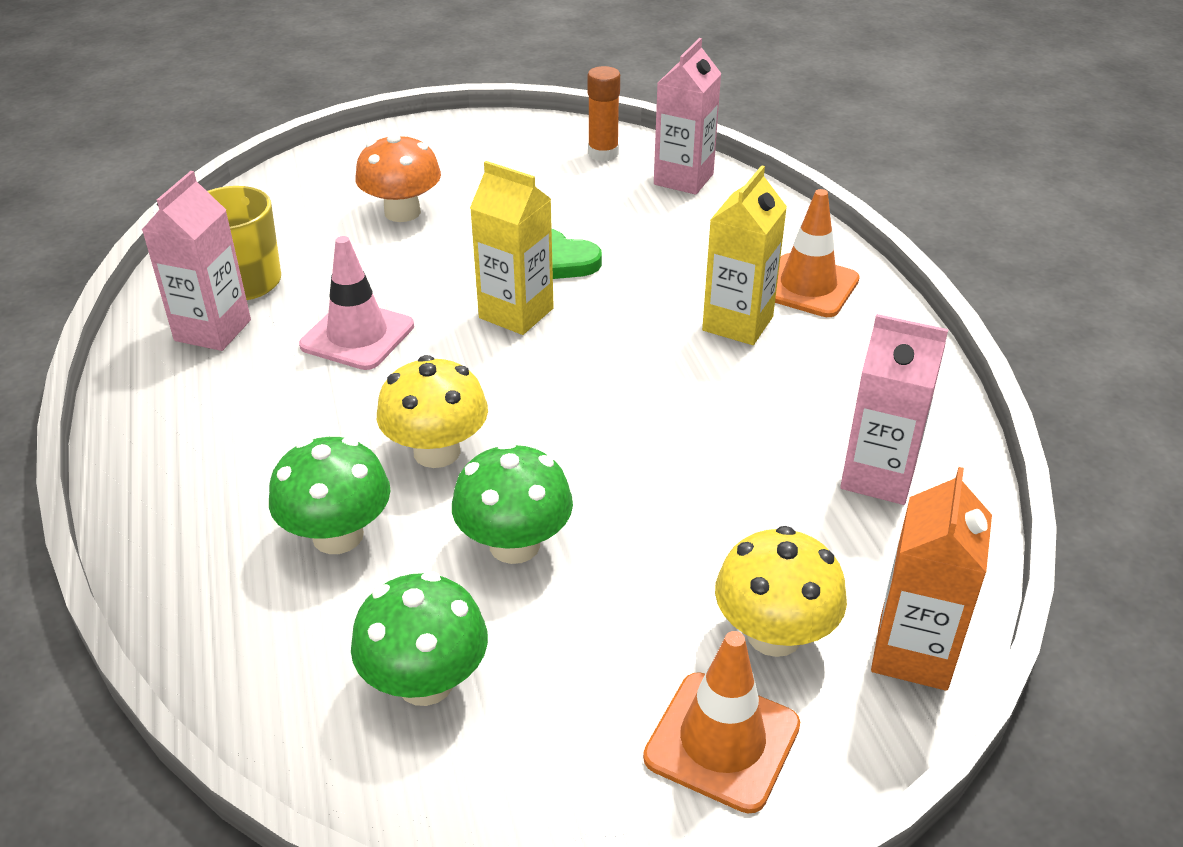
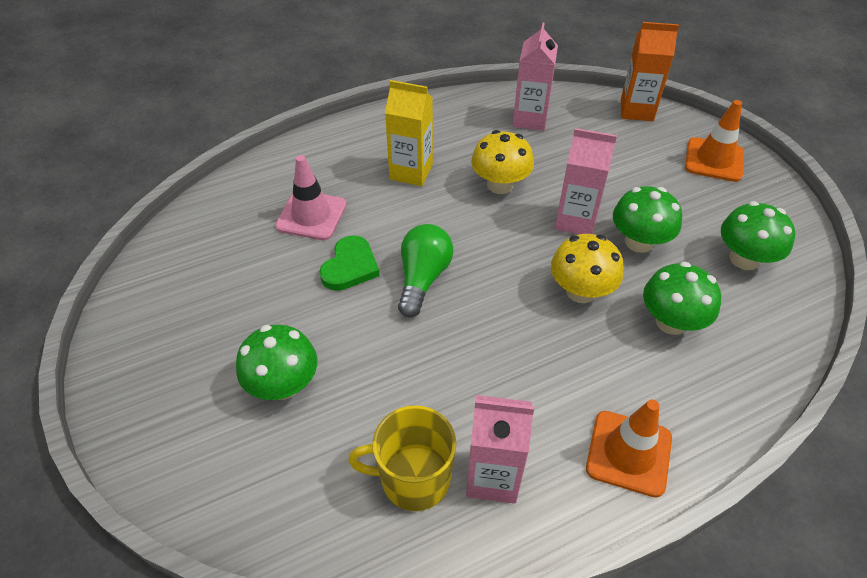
camera: 100 degrees left, 10 degrees up
pink traffic cone [299,236,414,370] -> pink traffic cone moved to [275,155,347,240]
orange mushroom [355,133,441,222] -> green mushroom [236,325,317,400]
yellow carton [470,161,554,335] -> green light bulb [398,224,454,317]
orange glue stick [587,66,620,161] -> none
pink carton [654,38,722,195] -> pink carton moved to [555,128,617,234]
yellow mushroom [715,526,847,657] -> yellow mushroom moved to [471,130,534,194]
orange traffic cone [775,189,860,317] -> orange traffic cone moved to [586,400,672,498]

